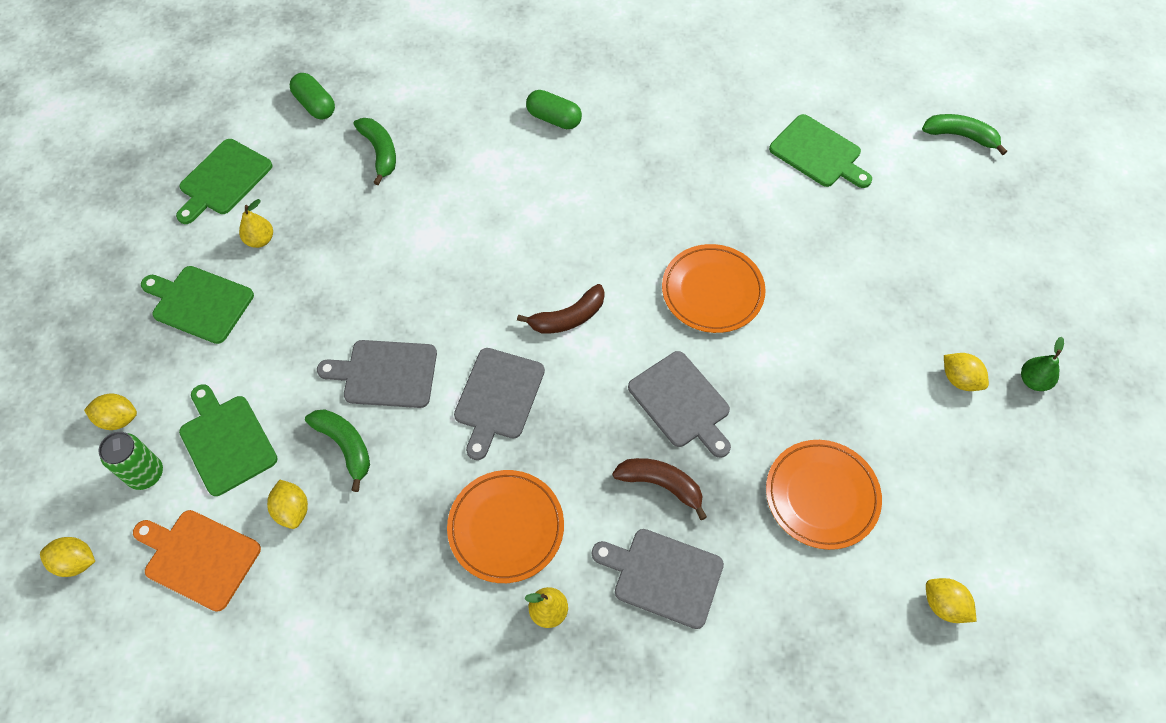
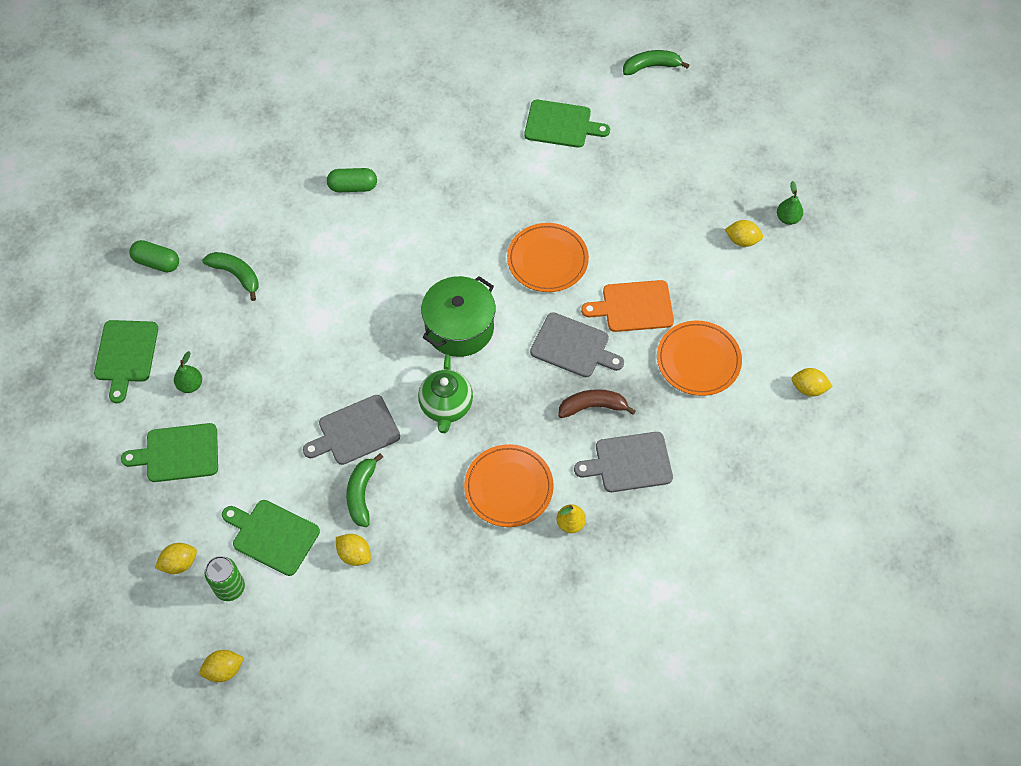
camera: 30 degrees left, 0 degrees up
orange cutting board [133,510,261,612] -> orange cutting board moved to [581,280,674,332]
yellow pear [239,199,273,248] -> green pear [174,351,202,393]
green banana [305,409,370,492] -> green banana turned 105 degrees counterclockwise [346,453,383,527]
grey cutting board [454,348,545,460] -> green teapot [418,354,473,433]
brown banana [517,284,605,334] -> green pot [421,276,495,357]

